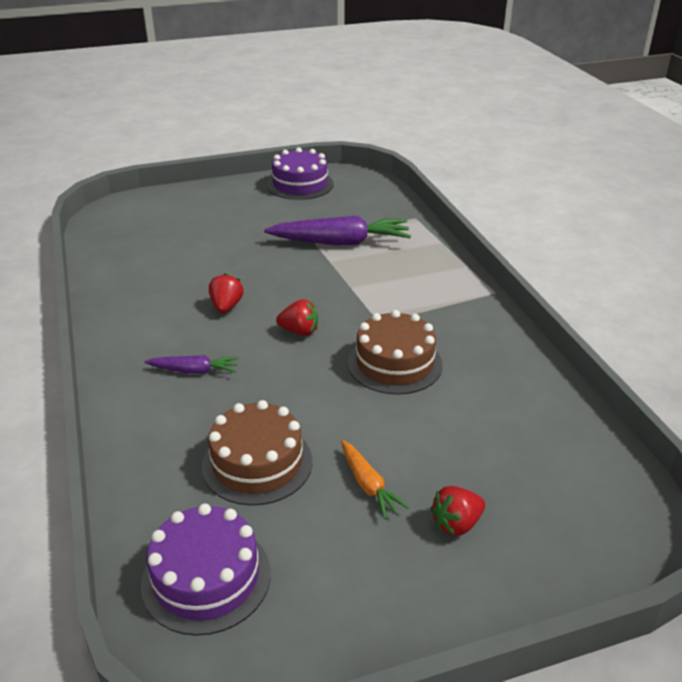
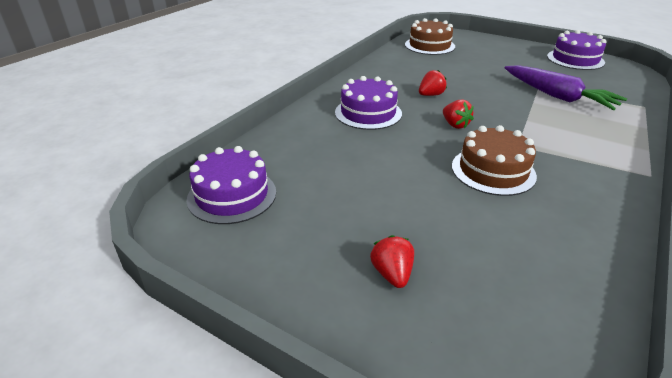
camera: 50 degrees right, 0 degrees up
purple carrot [145,355,239,374] -> purple cake [335,76,402,130]
brown cake [202,400,313,506] -> brown cake moved to [405,18,455,55]
orange carrot [341,440,409,519] -> none
red strawberry [430,486,485,536] -> red strawberry turned 60 degrees clockwise [370,235,414,288]

